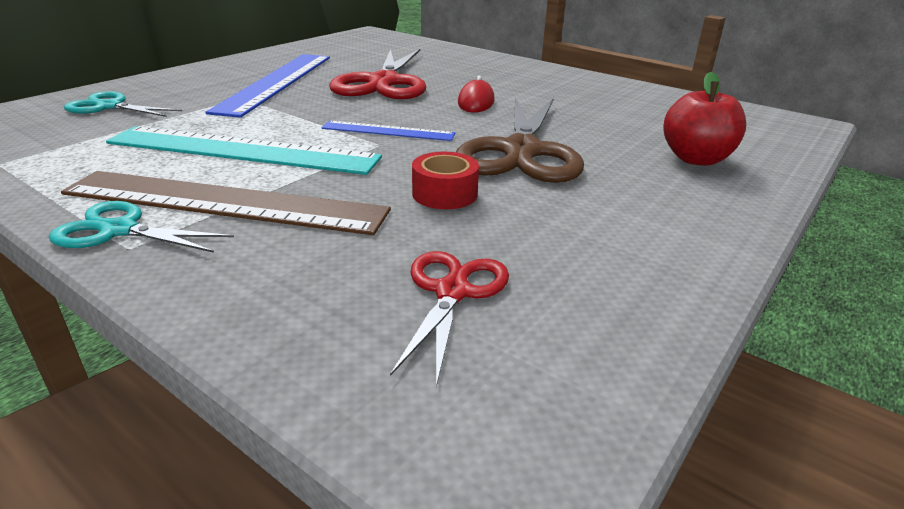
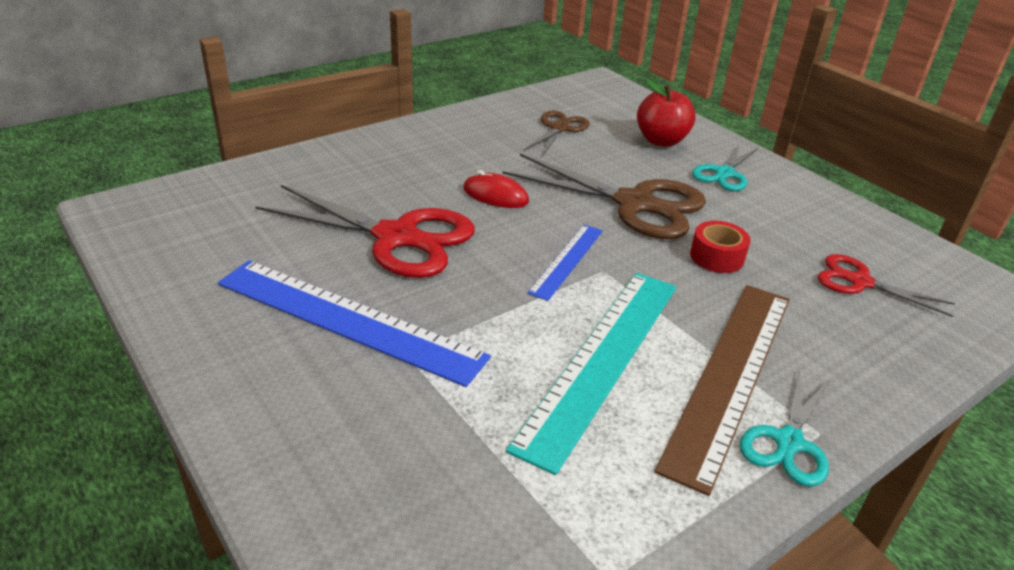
camera: 75 degrees left, 5 degrees up
turquoise scissors [64,91,182,117] -> turquoise scissors moved to [692,145,758,191]
none -> brown scissors [524,111,590,155]

